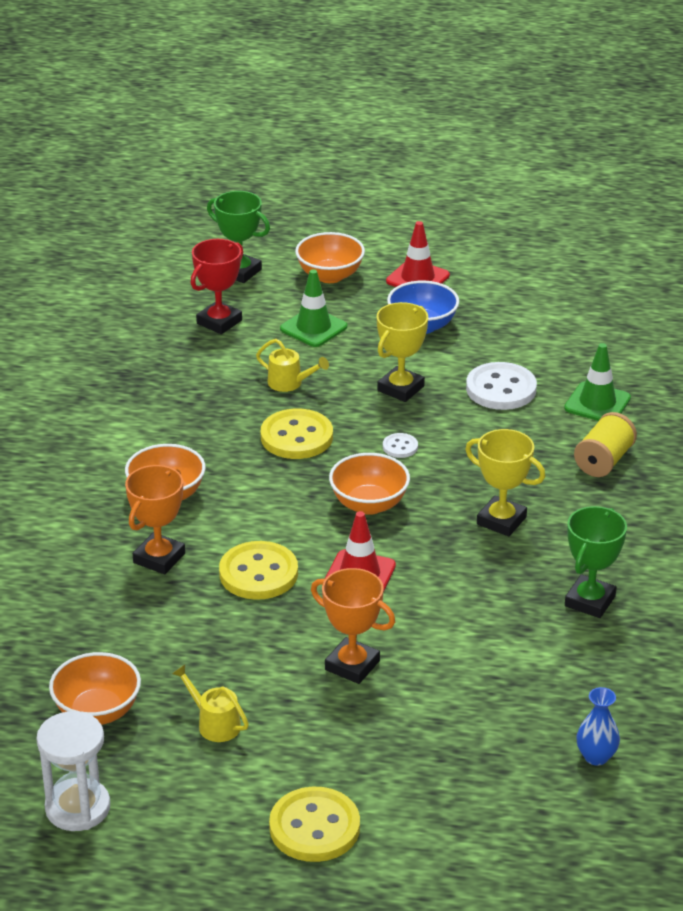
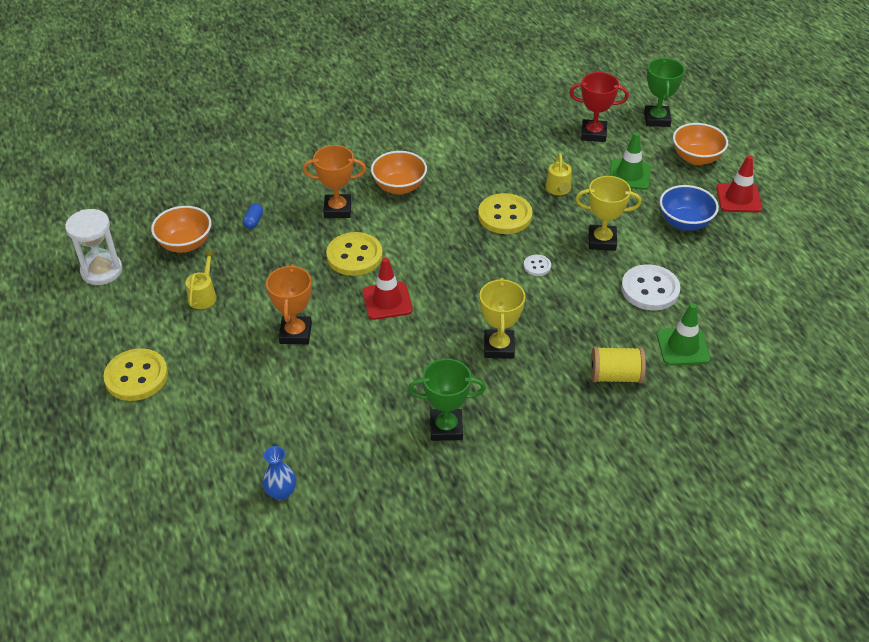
camera: 60 degrees right, 10 degrees up
orange bowl [329,453,410,515] -> none
none -> blue capsule [243,203,263,229]

